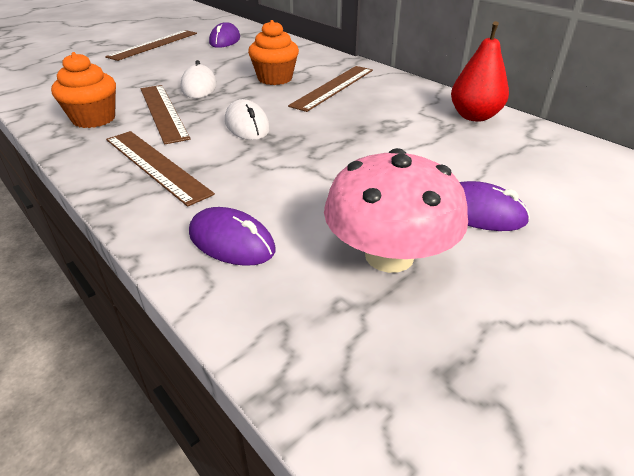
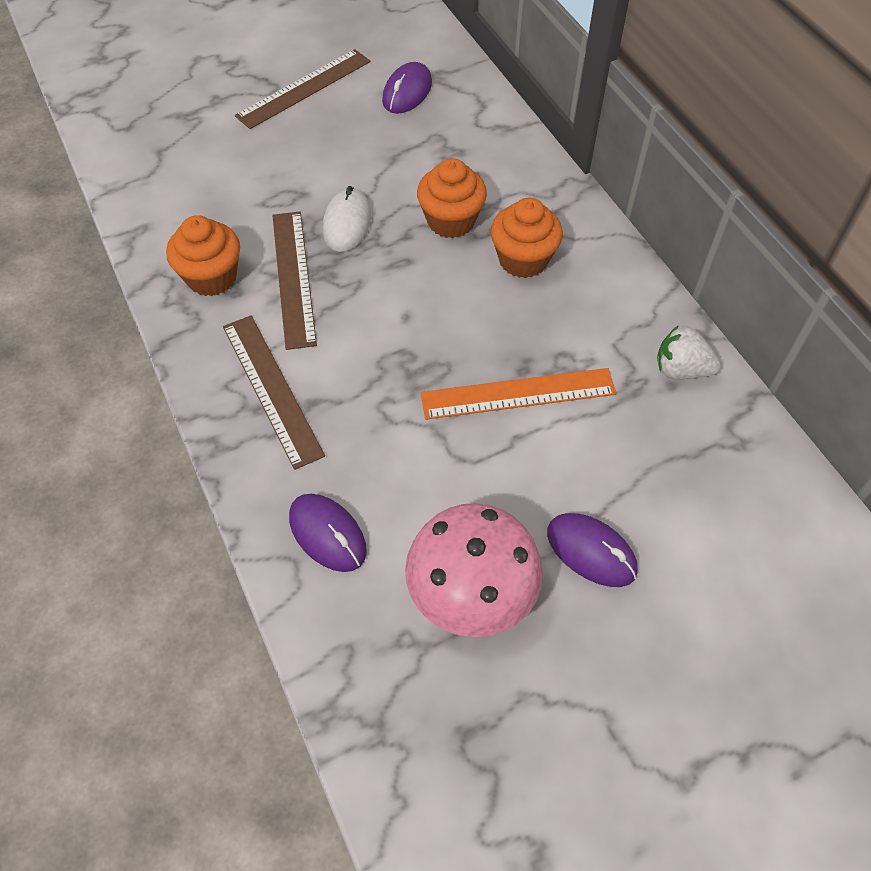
camera: 15 degrees right, 20 degrees up
white mouse [225,99,270,140] -> none
brown ruler [288,66,373,112] -> orange cupcake [491,198,563,278]
red pear [451,21,509,122] -> white strawberry [657,325,721,380]
none -> orange ruler [421,368,616,420]

